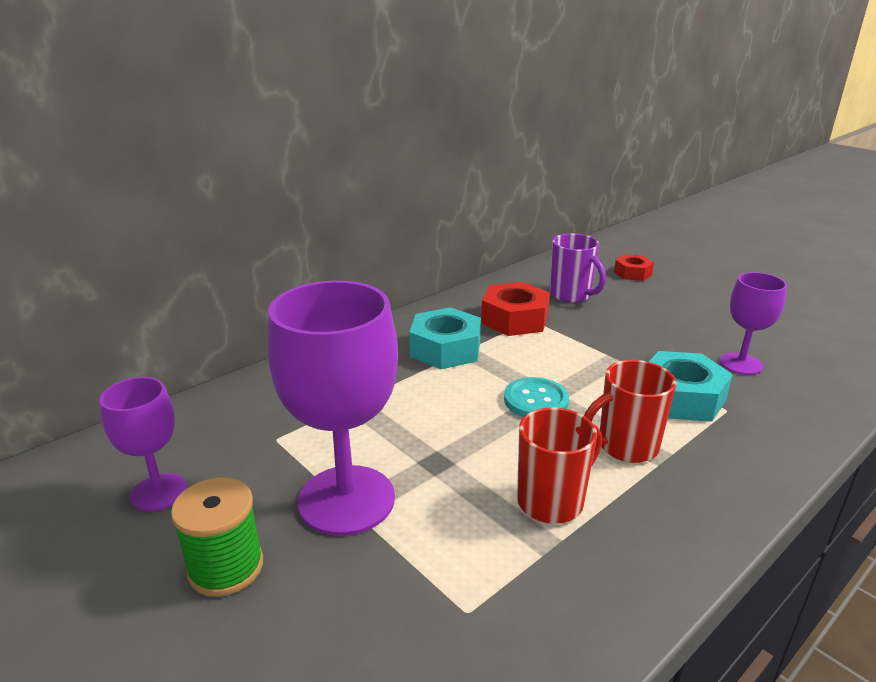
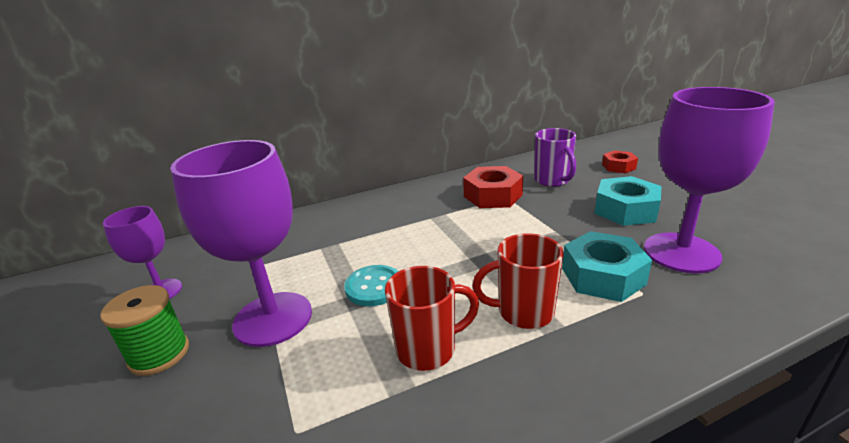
camera: 20 degrees right, 0 degrees up
turquoise nut [409,307,481,369] -> turquoise nut moved to [594,176,662,226]
turquoise button [504,377,569,417] -> turquoise button moved to [344,265,399,306]
purple goblet [720,272,787,375] -> purple goblet [644,87,775,273], size x1.80

